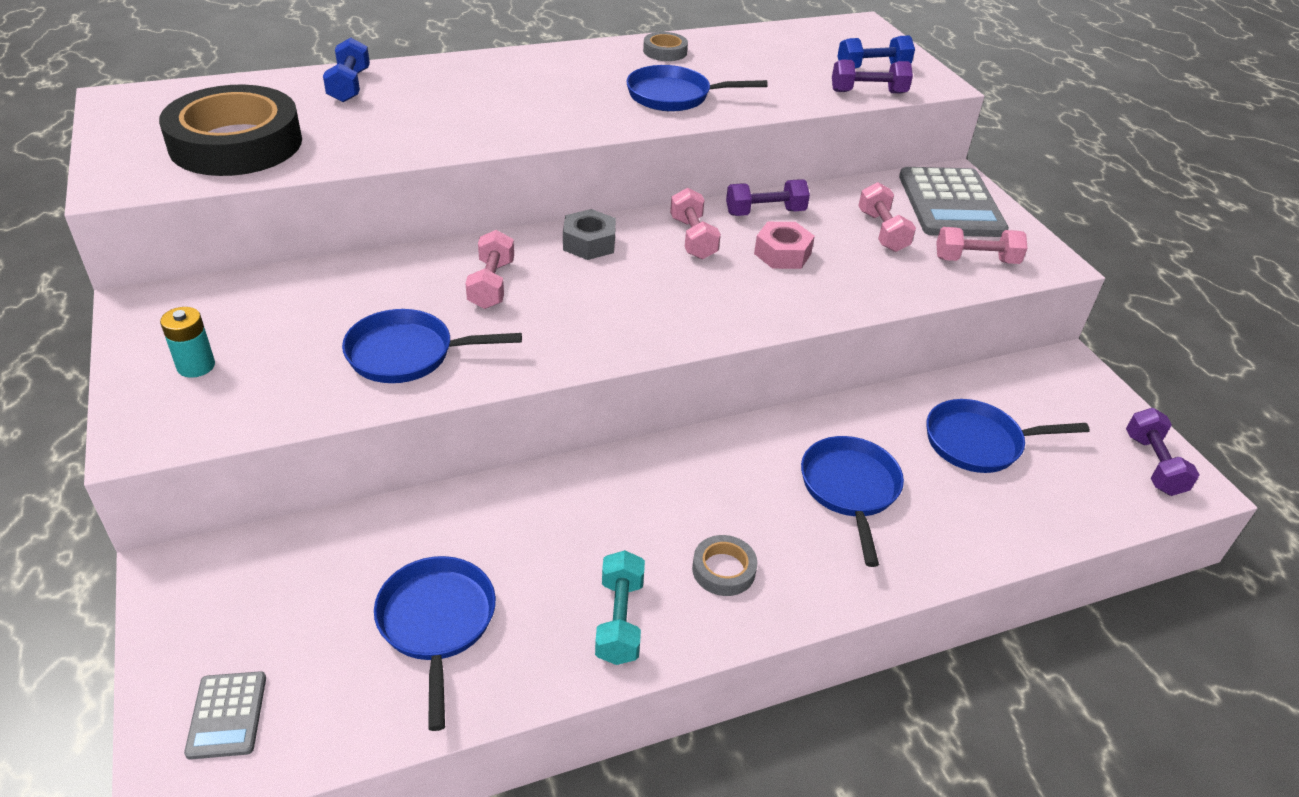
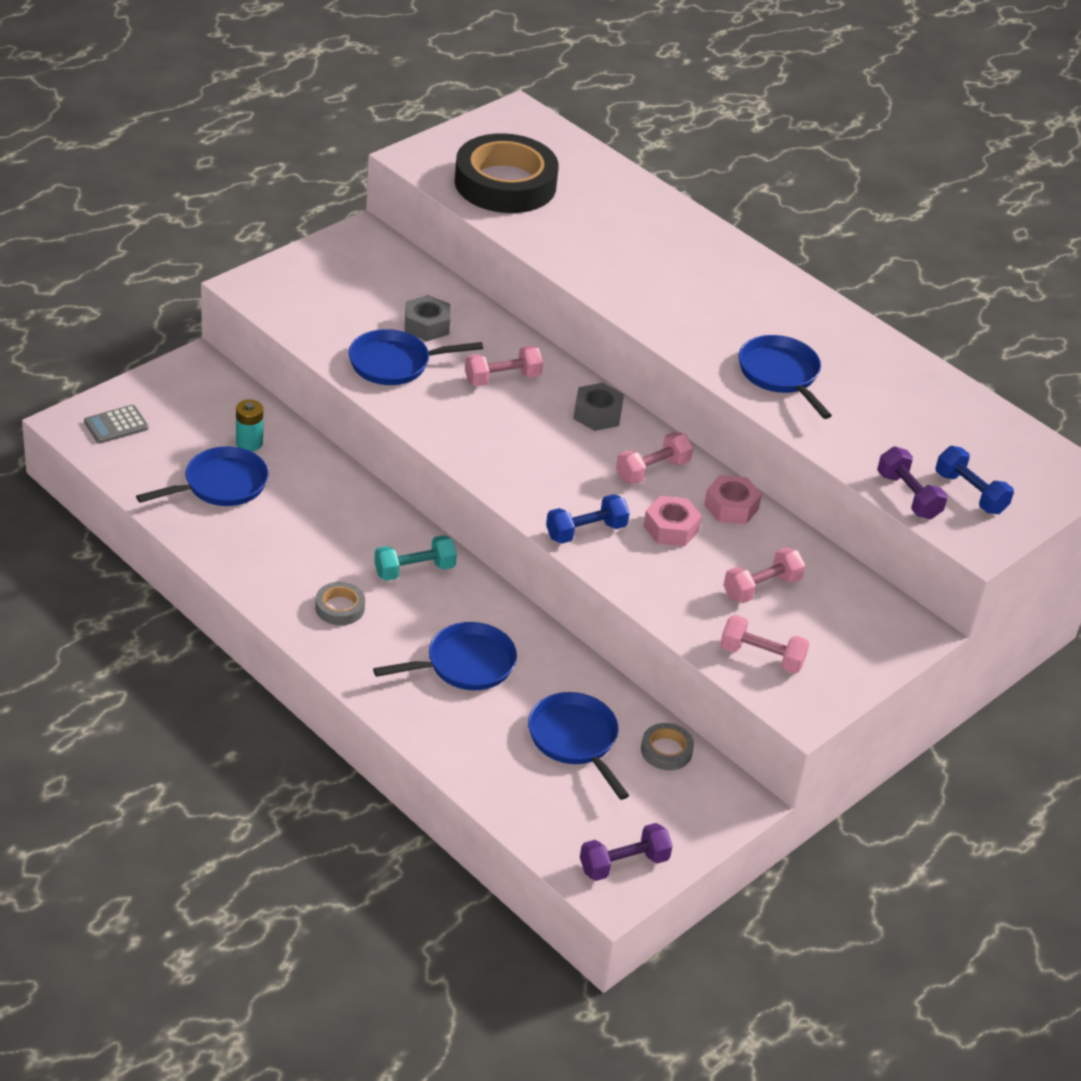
camera: 65 degrees right, 0 degrees up
turquoise battery [160,307,215,378] -> turquoise battery moved to [236,399,263,451]
blue dumbbell [323,38,370,102] -> blue dumbbell moved to [546,494,630,544]
blue pan [342,309,522,383] -> blue pan turned 75 degrees counterclockwise [349,329,483,385]
turquoise dumbbell [595,550,645,665] -> turquoise dumbbell moved to [374,535,457,581]
grey tape [643,32,688,61] -> grey tape moved to [641,723,694,770]
purple dumbbell [726,180,810,216] -> pink nut [704,475,762,524]
grey calculator [899,167,1009,237] -> none
pink dumbbell [936,227,1028,264] -> pink dumbbell turned 45 degrees counterclockwise [720,615,809,674]
none -> grey nut [405,295,450,341]

